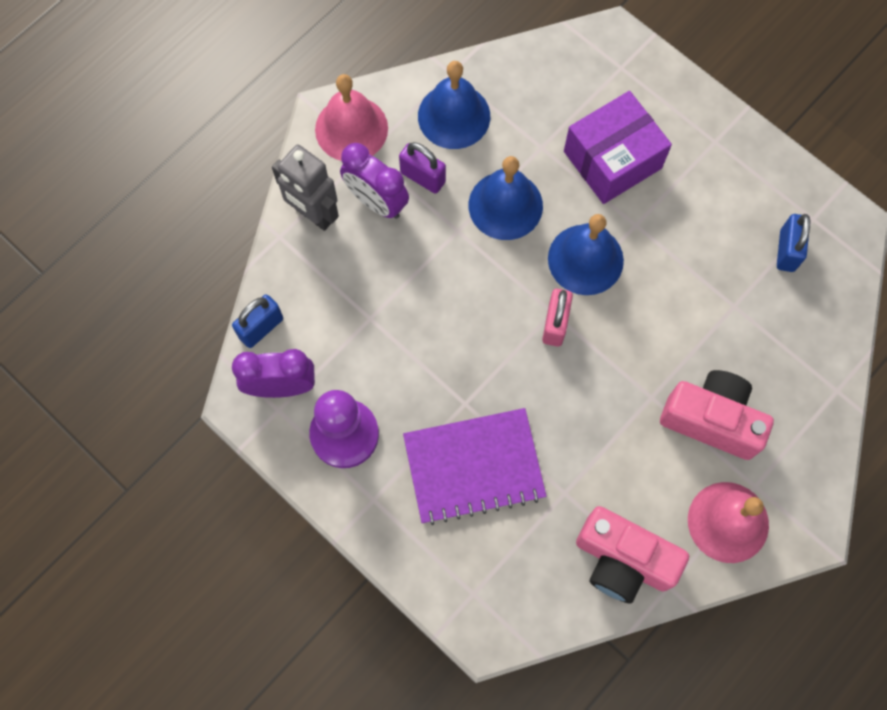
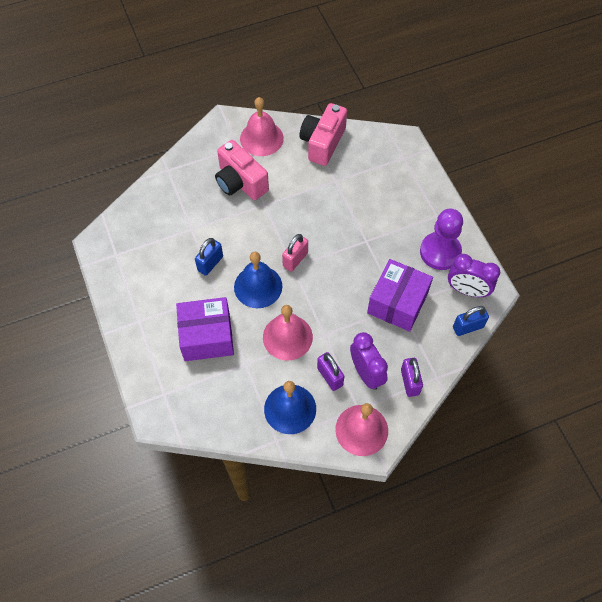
camera: 155 degrees left, 10 degrees down
grey robot [272,144,339,231] -> purple padlock [401,358,423,397]
purple notebook [403,408,546,525] -> none
blue bell [469,156,543,240] -> pink bell [263,305,313,360]
pink camera [576,506,689,603] -> pink camera turned 120 degrees counterclockwise [299,103,347,166]
blue padlock [777,214,810,272] -> blue padlock moved to [195,238,223,276]
none -> purple box [367,259,433,332]

